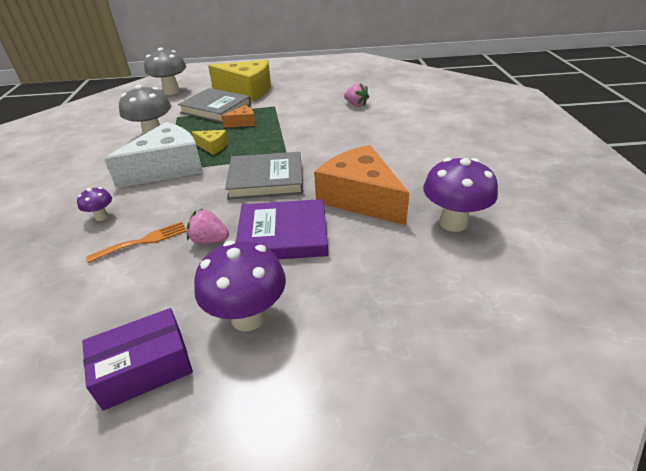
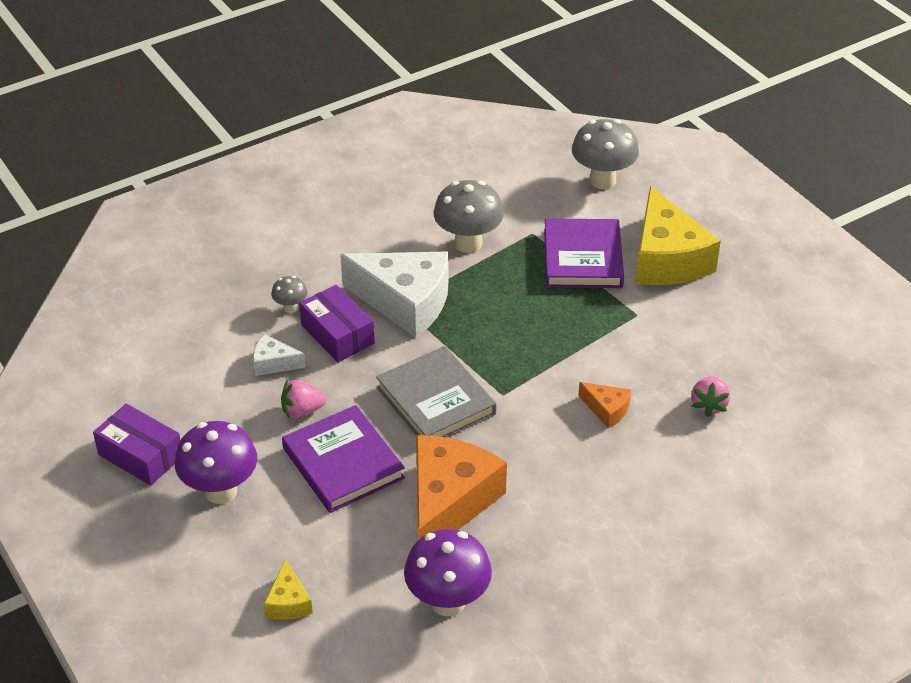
camera: 60 degrees right, 5 degrees up
purple mushroom [77,187,112,221] -> grey mushroom [271,276,308,313]
orange fork [86,221,187,263] -> white cheese [253,334,306,376]
grey book [178,88,251,123] -> purple book [544,219,624,288]
pink strawberry [187,209,229,244] -> pink strawberry turned 90 degrees counterclockwise [281,379,327,419]
yellow cheese [192,130,228,155] -> yellow cheese moved to [264,559,313,620]
orange cheese [221,105,255,128] -> orange cheese moved to [578,382,631,428]
none -> purple box [299,285,375,362]

